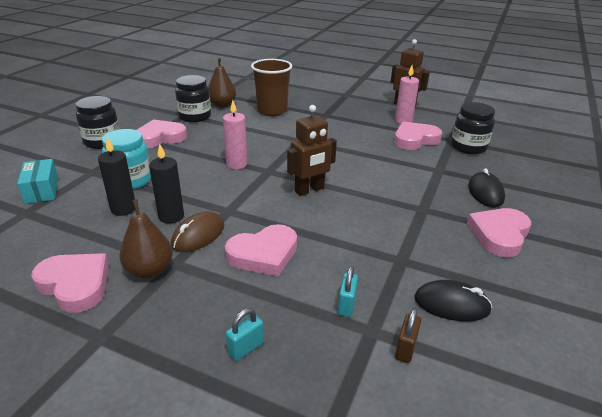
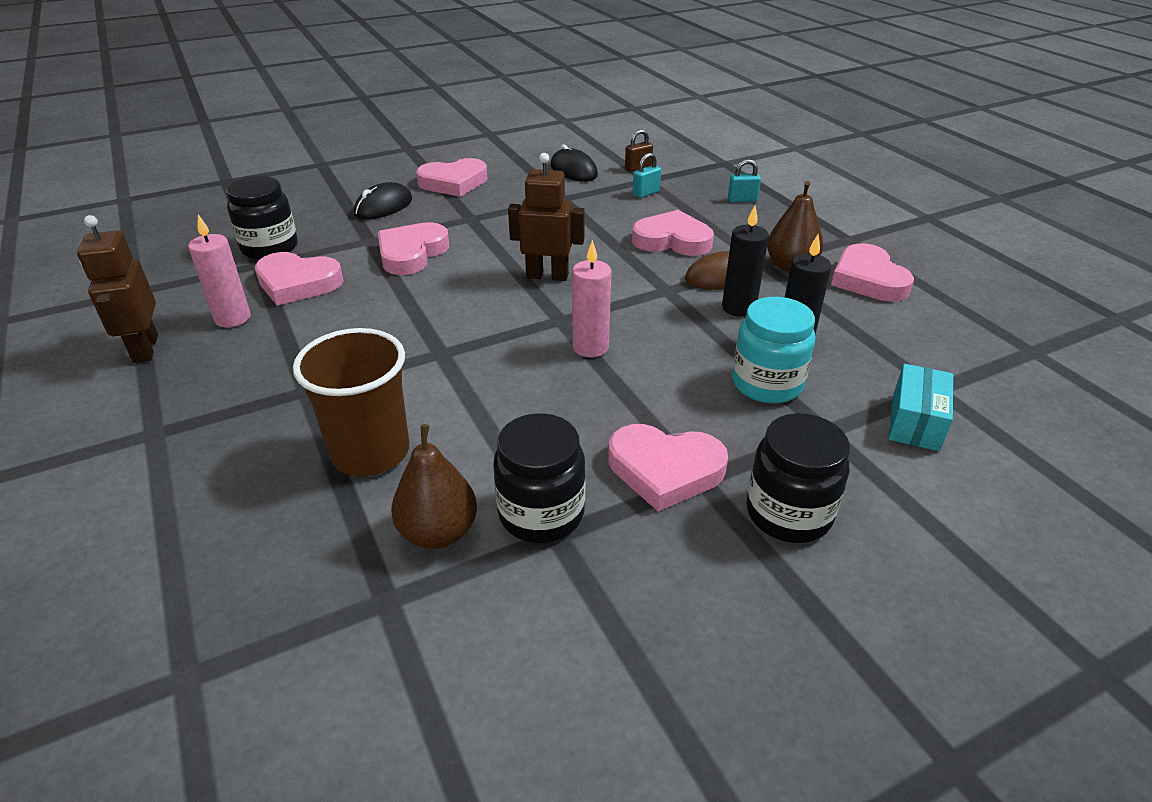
camera: 140 degrees left, 5 degrees up
none -> pink heart [378,222,449,275]

